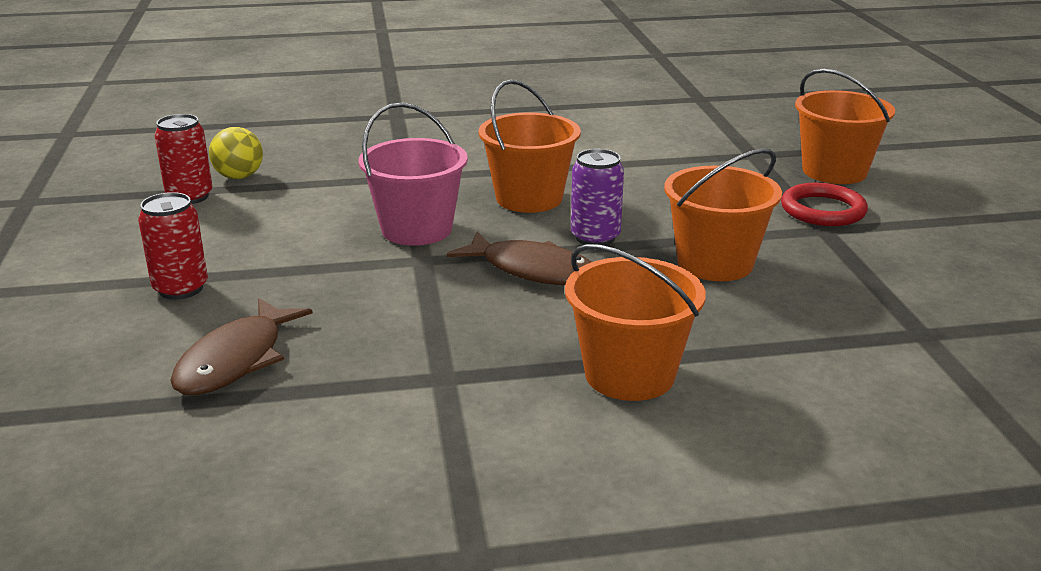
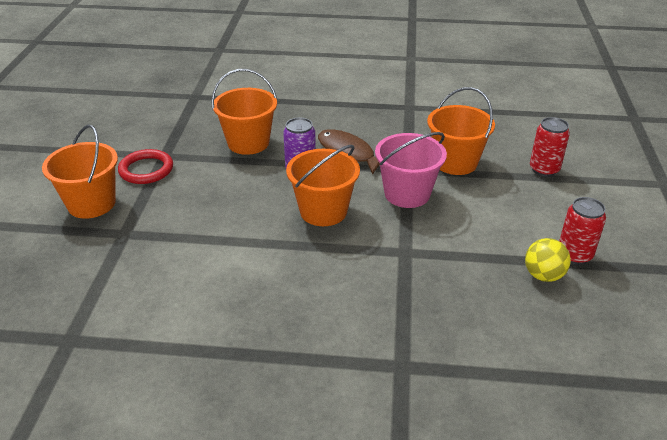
camera: 165 degrees left, 10 degrees up
brown fish [170,298,313,395] -> none
orange bucket [565,244,706,401] -> orange bucket moved to [427,87,495,175]

